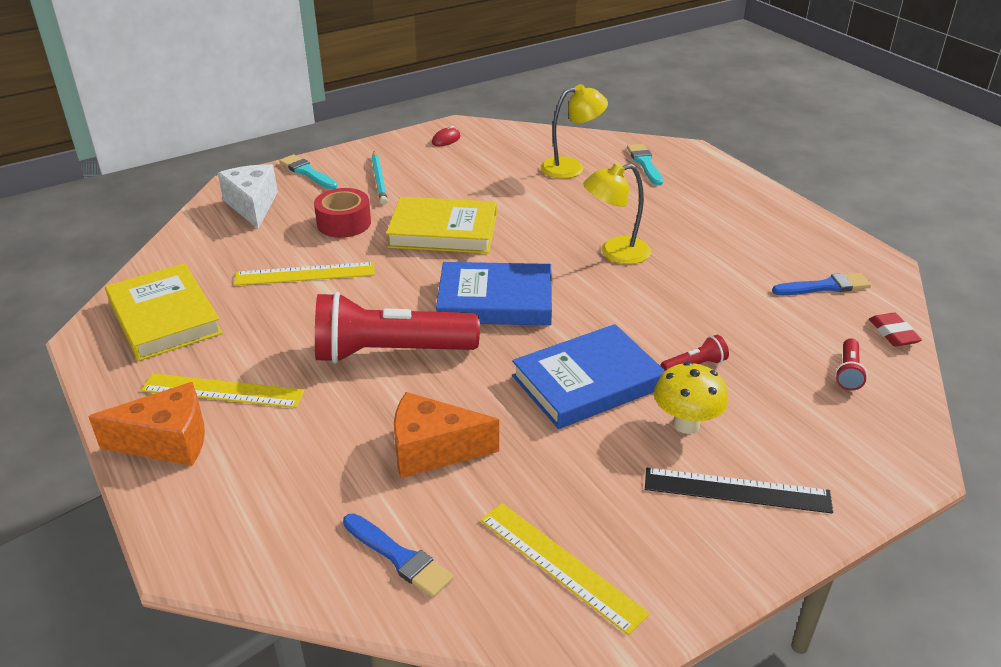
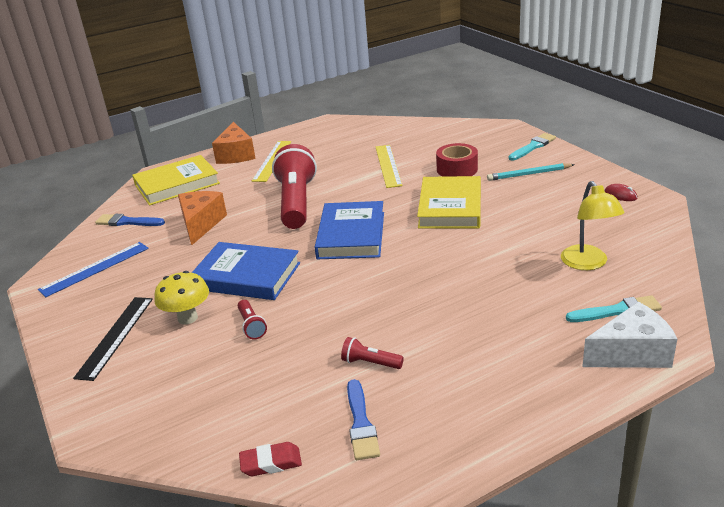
camera: 95 degrees right, 5 degrees down
yellow book [105,263,223,361] -> yellow book moved to [132,155,220,206]
white cheese [218,165,278,229] -> white cheese moved to [582,302,677,368]
blue brush [343,513,454,598] -> blue brush turned 60 degrees clockwise [95,214,165,226]
yellow ruler [480,503,650,635] -> blue ruler [38,242,149,297]
blue book [512,324,665,429] -> blue book turned 45 degrees counterclockwise [192,242,300,300]
yellow lamp [583,163,651,264] -> none
red flashlight [835,338,867,391] -> red flashlight moved to [341,337,404,369]

